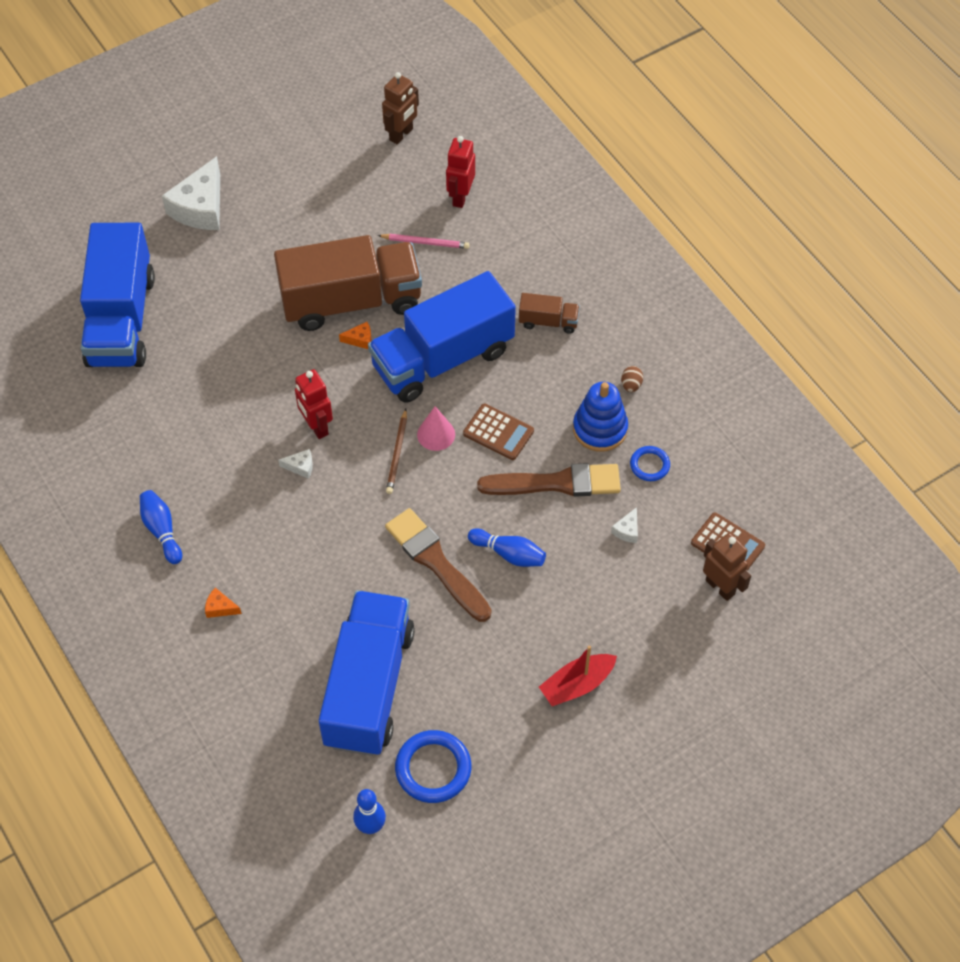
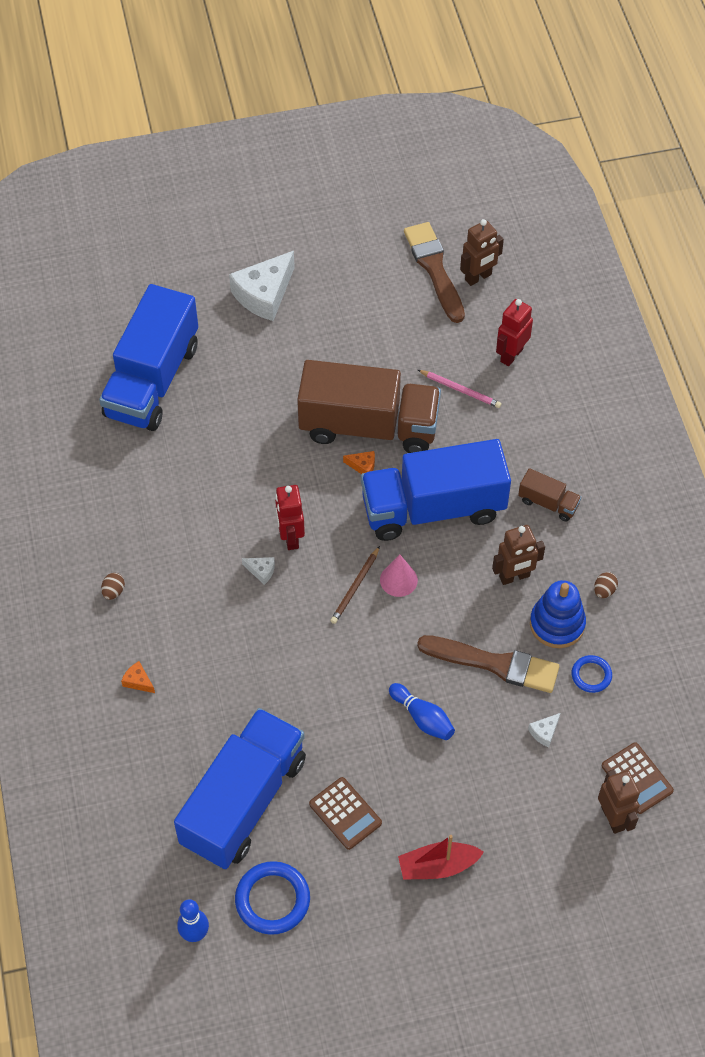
camera: 20 degrees right, 0 degrees up
blue bowling pin [140,490,182,564] -> brown egg [101,573,125,600]
brown brush [385,508,491,622] -> brown brush moved to [404,222,465,323]
brown calculator [463,403,534,460] -> brown calculator moved to [309,777,382,850]
none -> brown robot [492,525,545,585]

